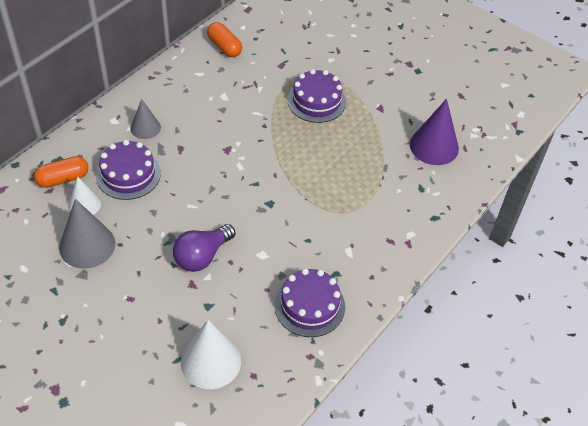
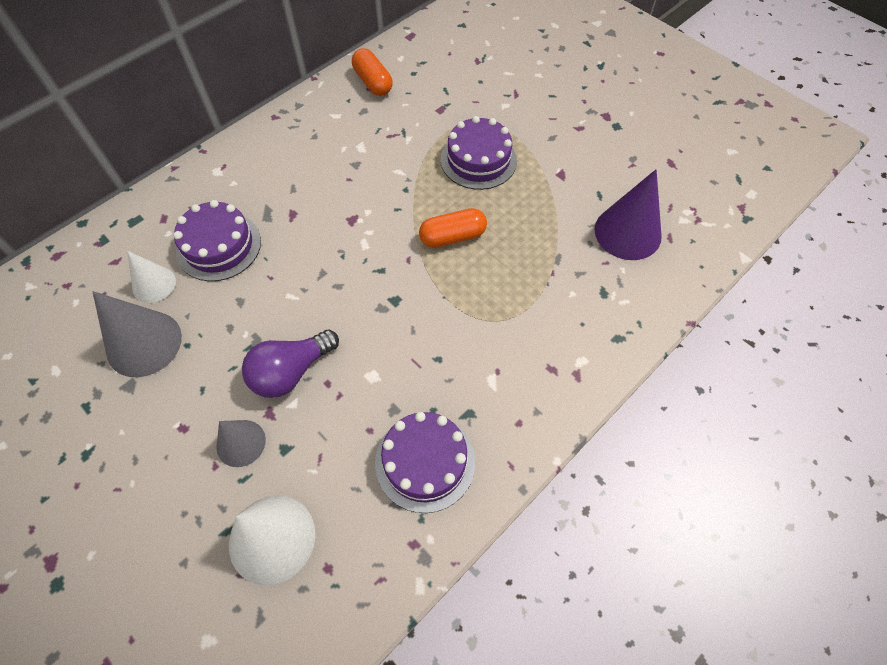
camera: 10 degrees right, 10 degrees up
orange capsule [34,156,89,188] -> orange capsule moved to [419,208,487,248]
grey cone [130,99,161,139] -> grey cone moved to [216,420,266,467]

